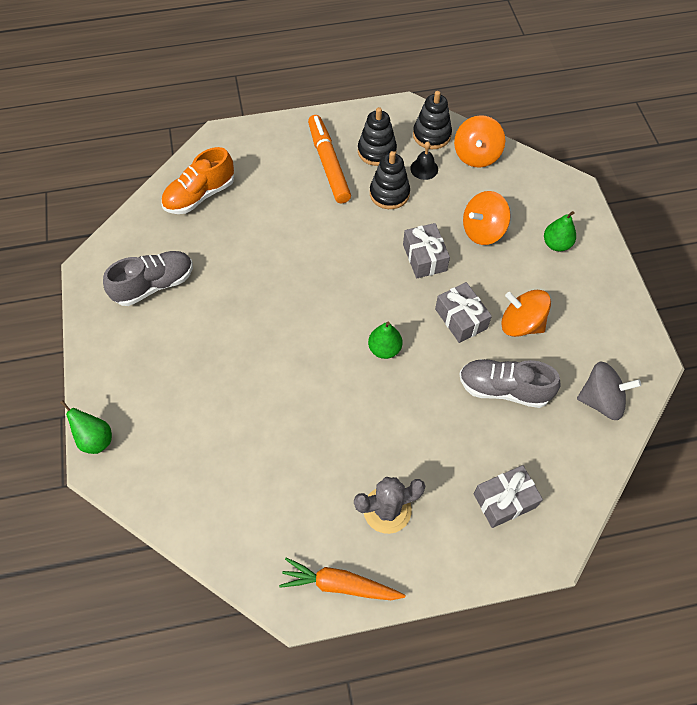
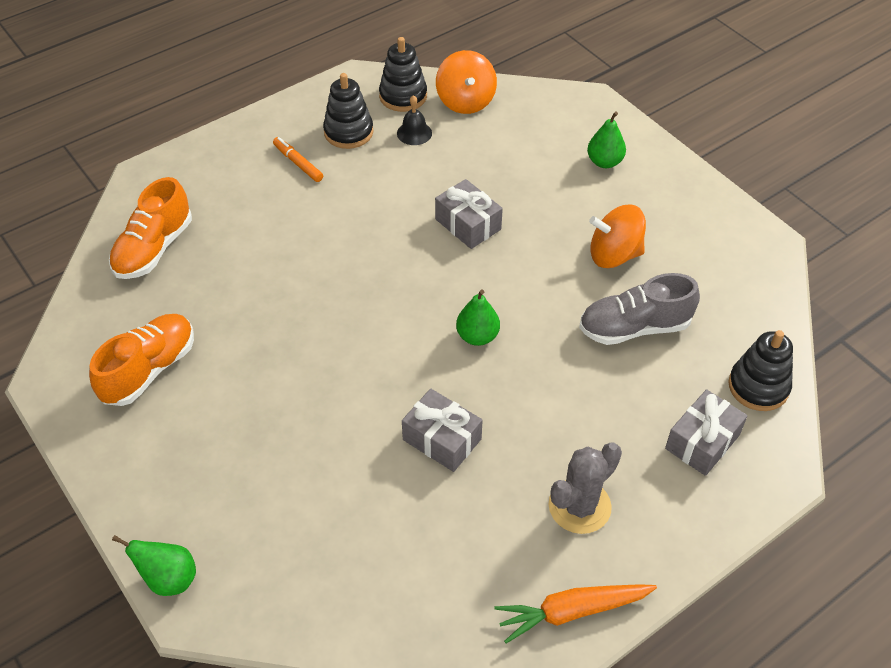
camera: 25 degrees left, 10 degrees down
grey shoe [103,251,193,306] -> orange shoe [89,314,194,406]
orange marker [308,115,351,203] -> orange marker [273,137,323,182], size x0.52
black stacking toy [370,151,410,209] -> black stacking toy moved to [728,330,793,411]
grey gift [435,282,492,343] -> grey gift moved to [402,389,483,472]
orange spinning top [463,191,511,245] -> none
grey spinning top [577,361,641,420] -> none

